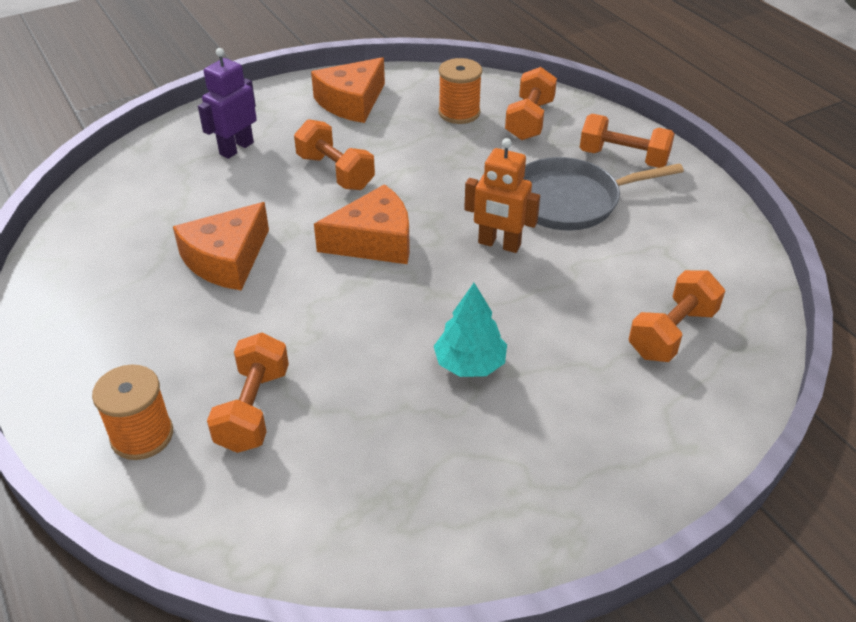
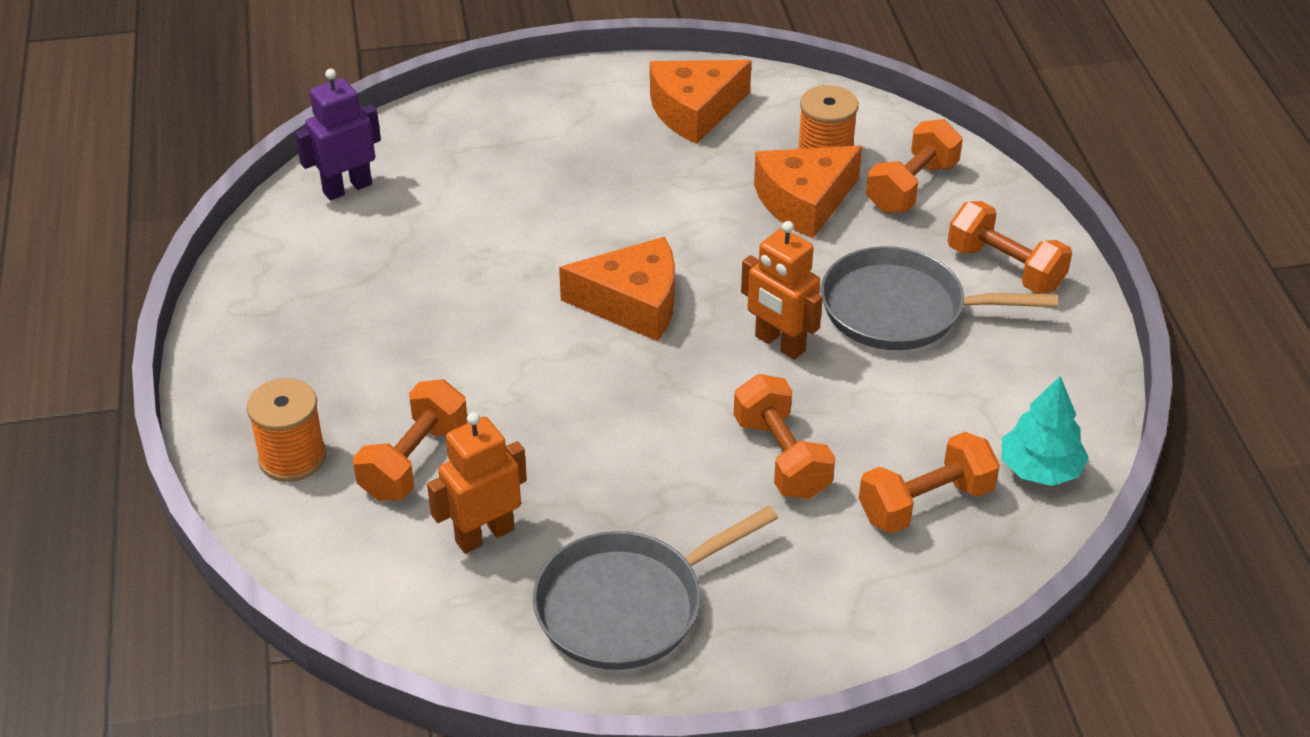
camera: 20 degrees right, 0 degrees up
orange cheese [173,202,269,290] -> orange cheese moved to [754,146,862,238]
purple robot [198,48,257,159] -> purple robot moved to [295,69,381,200]
orange dumbbell [294,119,375,190] -> orange dumbbell moved to [734,374,835,499]
turquoise tree [434,283,507,377] -> turquoise tree moved to [1002,376,1089,486]
none -> orange robot [427,412,527,554]
none -> grey pan [533,506,778,670]

